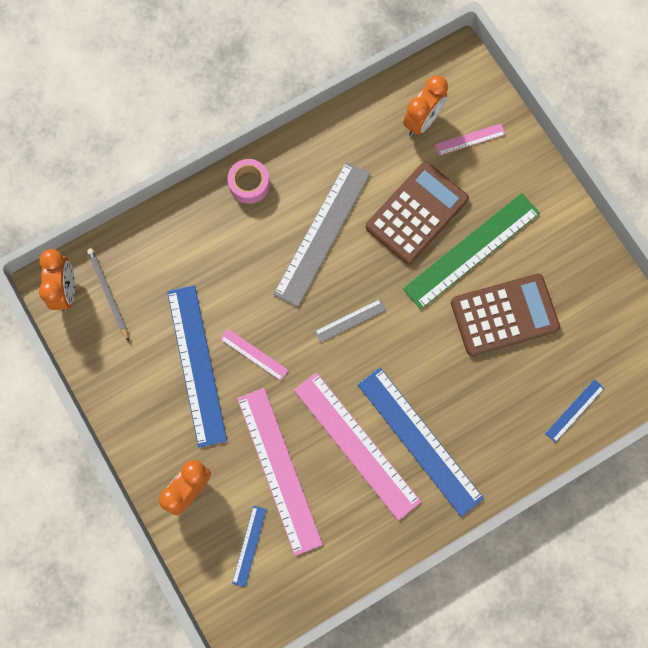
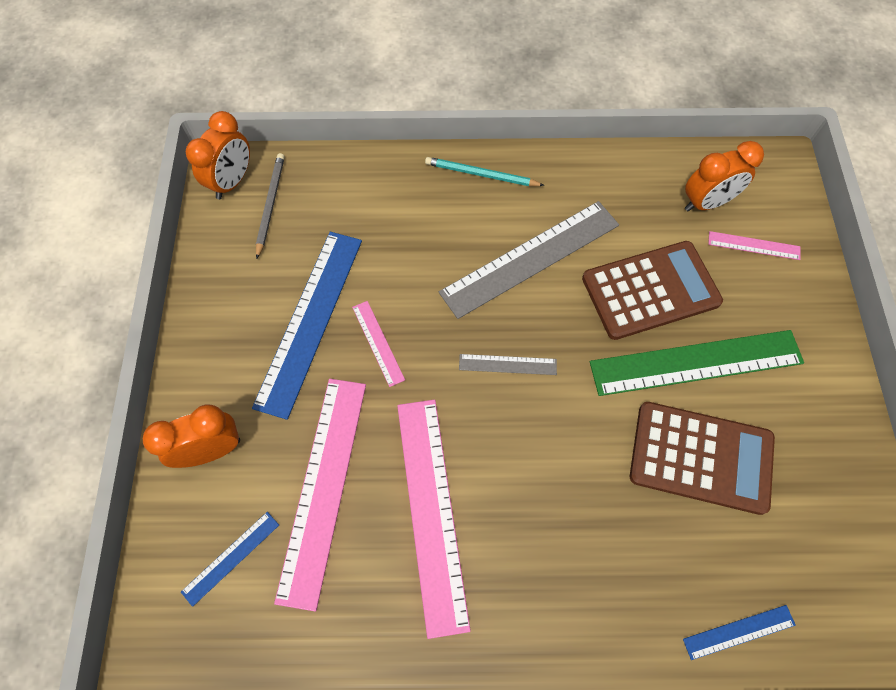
camera: 30 degrees right, 10 degrees down
pink tape [228,159,270,204] -> turquoise pencil [425,157,544,186]
blue ruler [357,367,484,517] -> none

